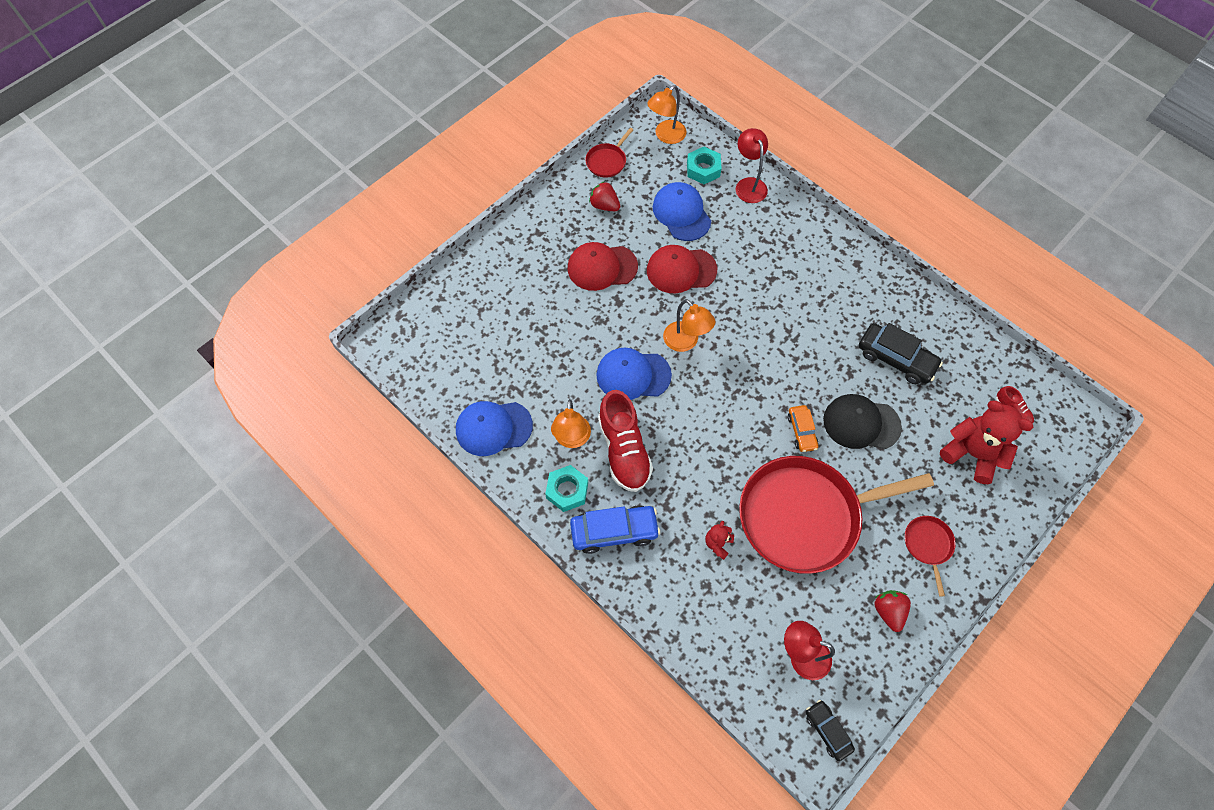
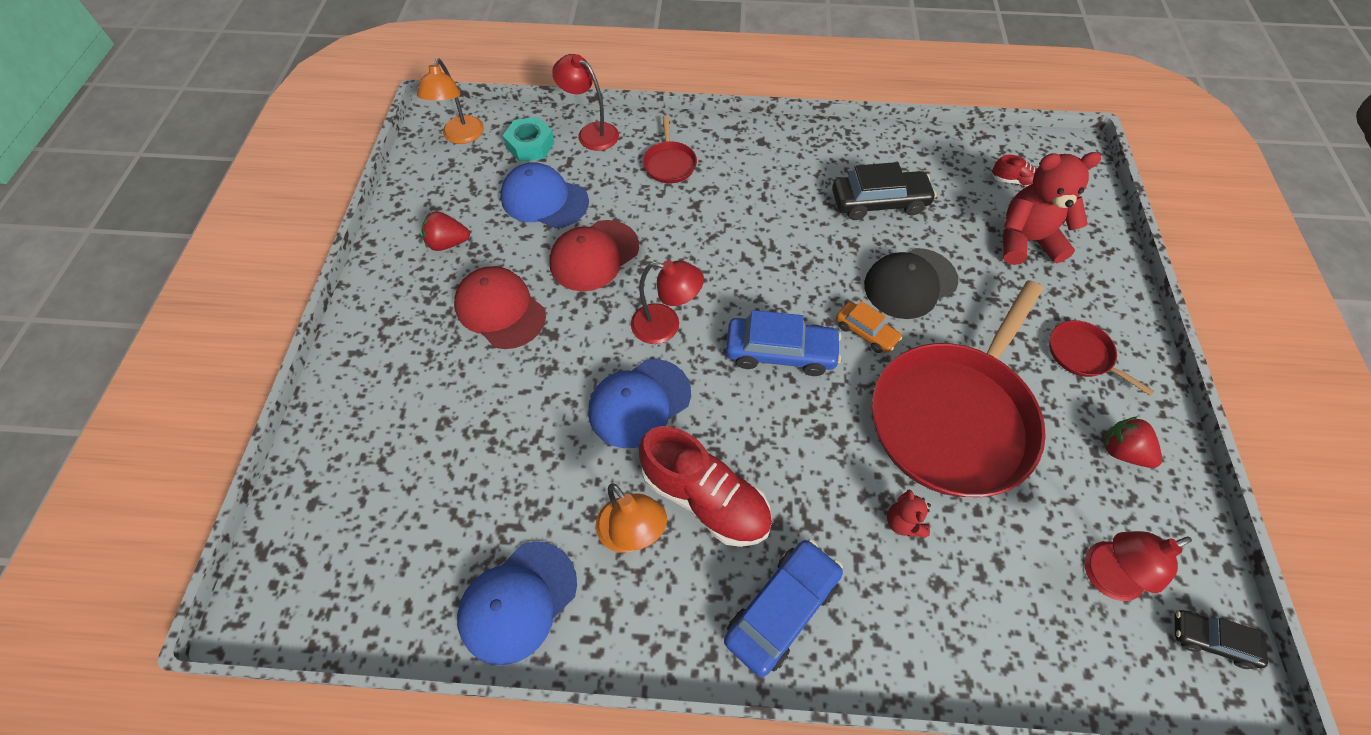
camera: 40 degrees left, 5 degrees down
turquoise nut [545,465,588,512] -> none
red cap [568,242,638,291] -> red cap turned 90 degrees clockwise [454,266,546,349]
red pan [585,128,633,177] -> red pan moved to [643,115,697,183]
orange lamp [663,299,716,352] -> red lamp [631,260,704,344]
none -> blue car [726,310,841,376]

